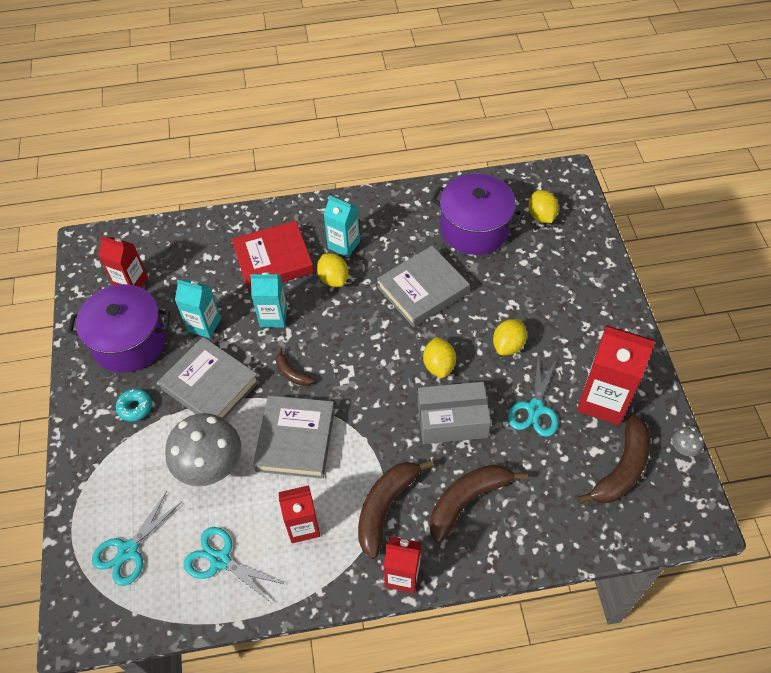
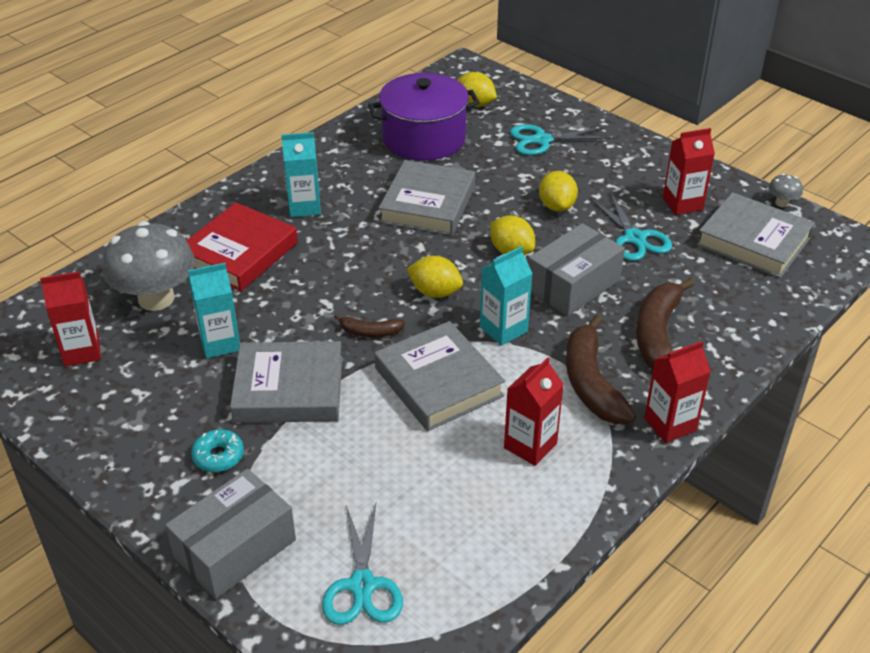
camera: 40 degrees left, 15 degrees down
purple pot [68,284,170,373] -> none
grey mushroom [165,413,241,486] -> grey mushroom moved to [103,221,195,311]
turquoise scissors [183,527,284,602] -> turquoise scissors moved to [510,124,610,155]
turquoise carton [250,272,287,328] -> turquoise carton moved to [480,246,533,346]
yellow lemon [317,253,349,287] -> yellow lemon moved to [407,256,463,298]
red carton [577,325,655,425] -> red carton [663,128,715,215], size x0.62
brown banana [578,415,650,504] -> grey book [696,192,815,278]
none -> grey box [165,469,296,599]

